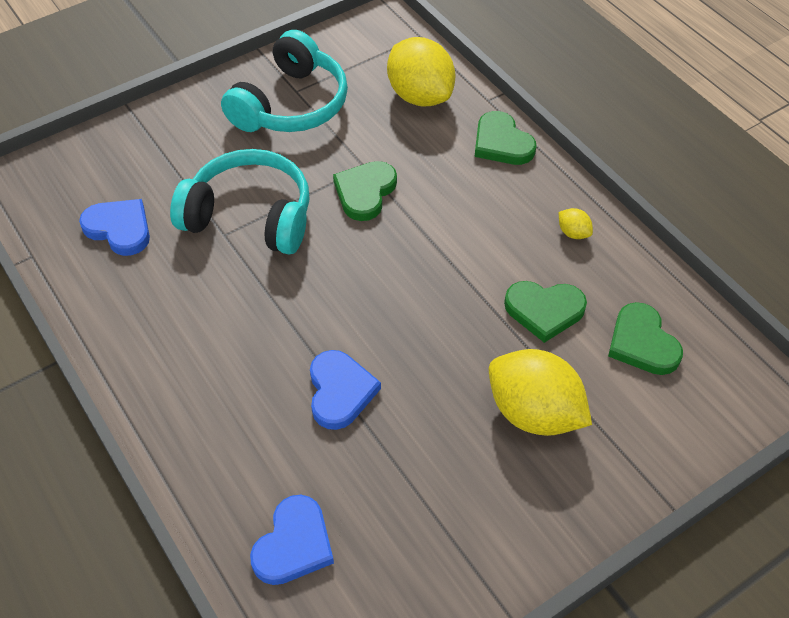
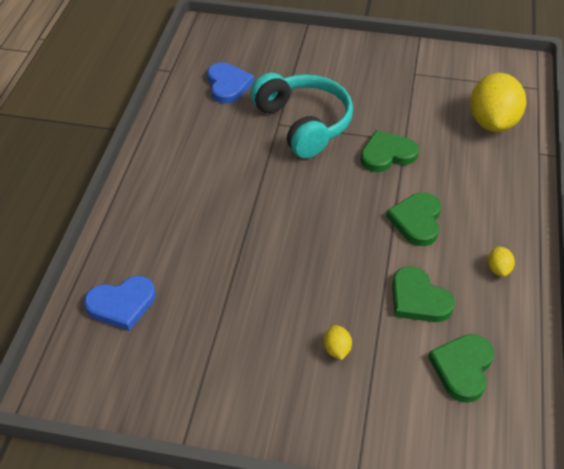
camera: 45 degrees right, 5 degrees down
turquoise headphones [221,30,348,132] -> none
blue heart [310,350,381,430] -> none
green heart [475,111,536,165] -> green heart moved to [386,193,441,246]
yellow lemon [489,349,592,436] -> yellow lemon [324,325,352,360], size x0.41

